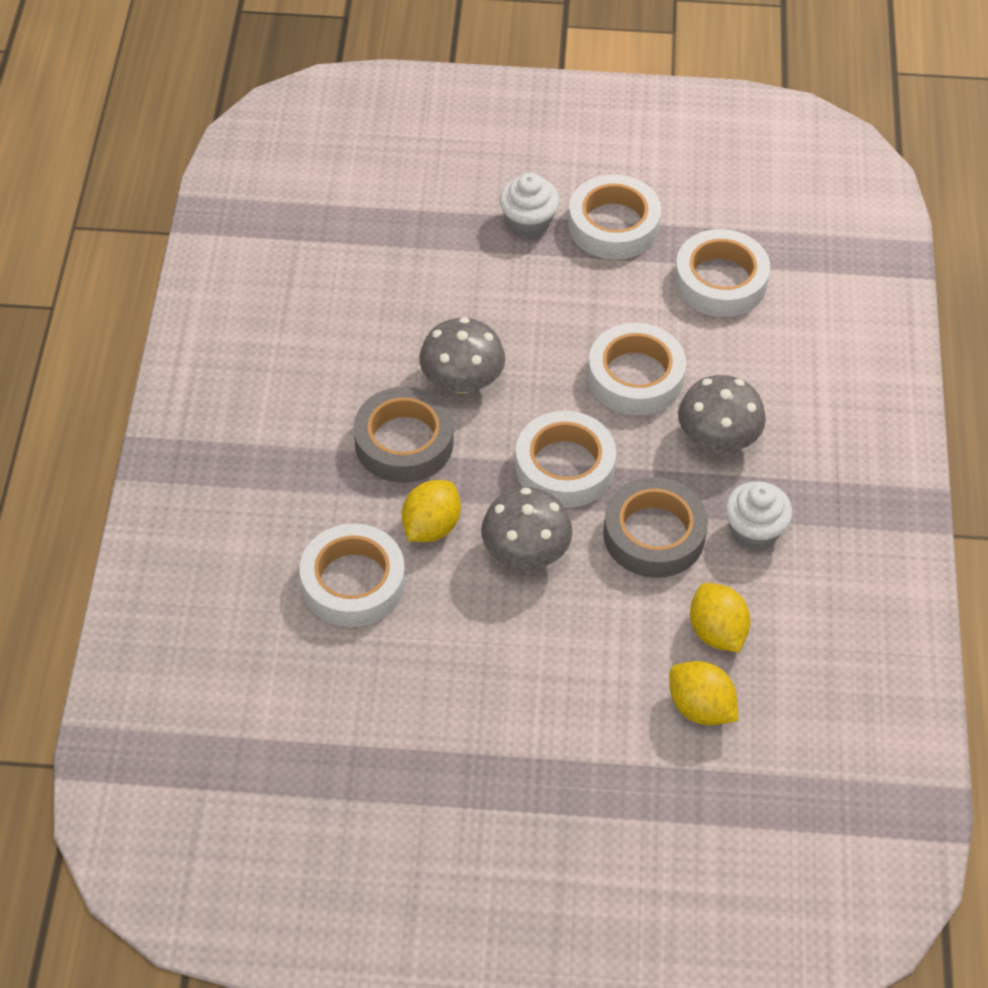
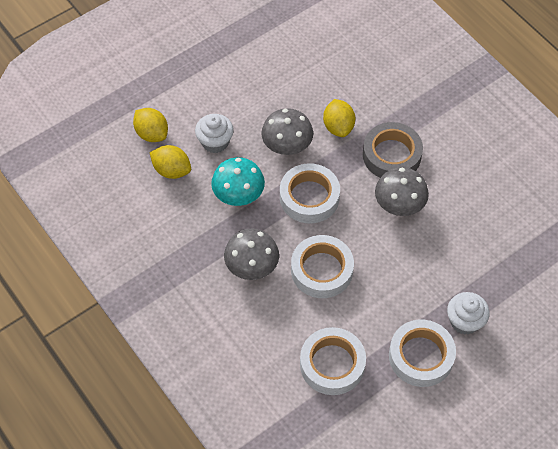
camera: 140 degrees right, 5 degrees up
white tape [300,523,405,627] -> none
grey tape [603,477,708,578] -> turquoise mushroom [211,157,265,206]
yellow lemon [669,661,738,725] -> yellow lemon turned 45 degrees clockwise [133,108,168,142]
white cupcake [725,481,793,550] -> white cupcake moved to [195,114,234,153]

